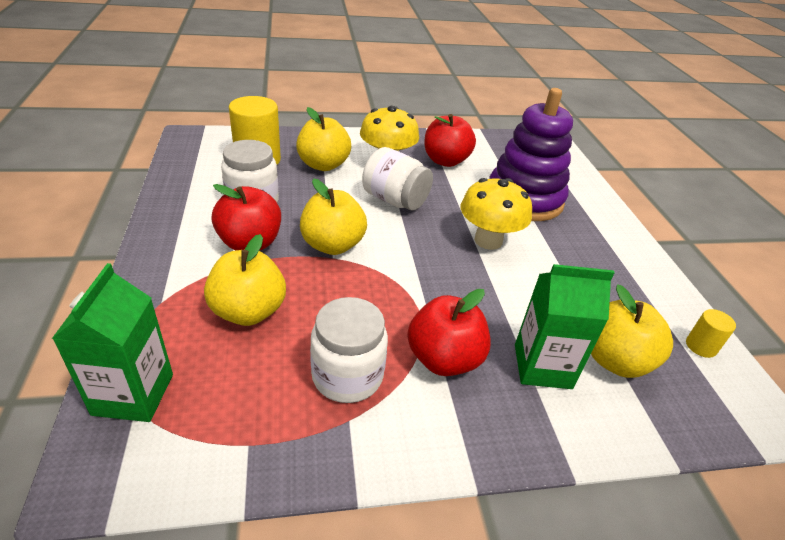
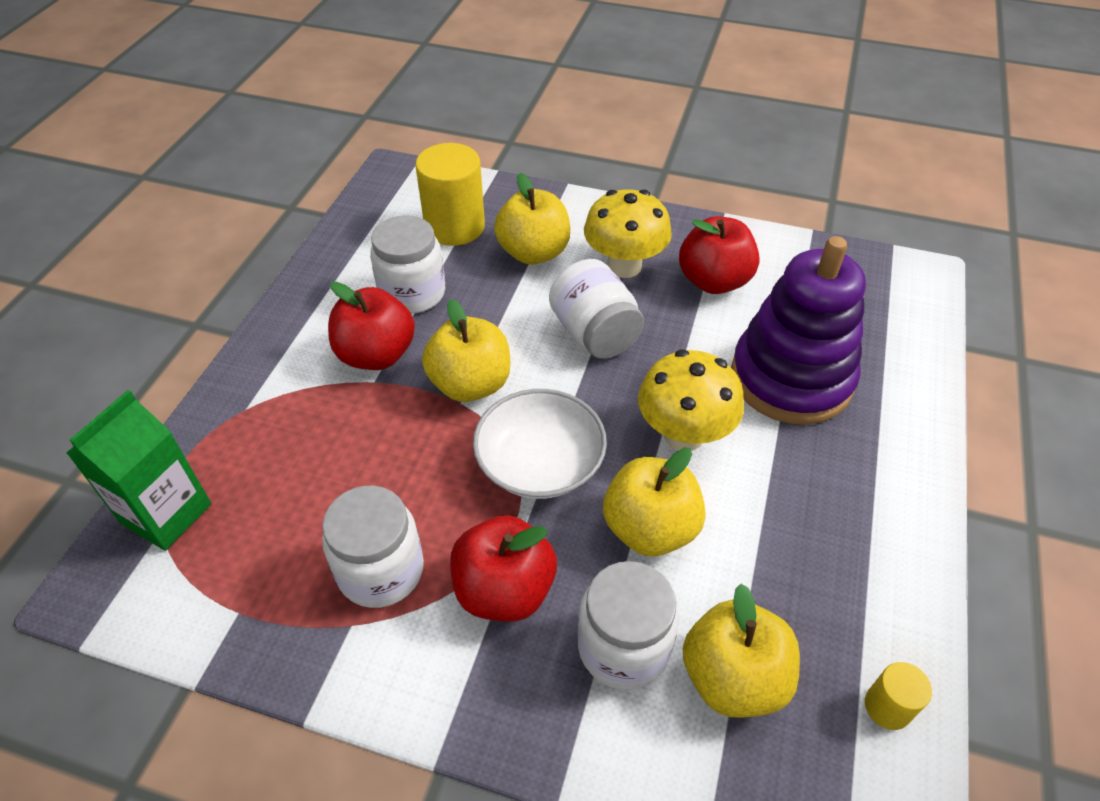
camera: 30 degrees right, 10 degrees up
yellow apple [204,234,286,326] -> yellow apple moved to [603,448,706,556]
green carton [515,264,615,389] -> white jar [578,561,679,690]
none -> white bowl [473,389,607,499]

